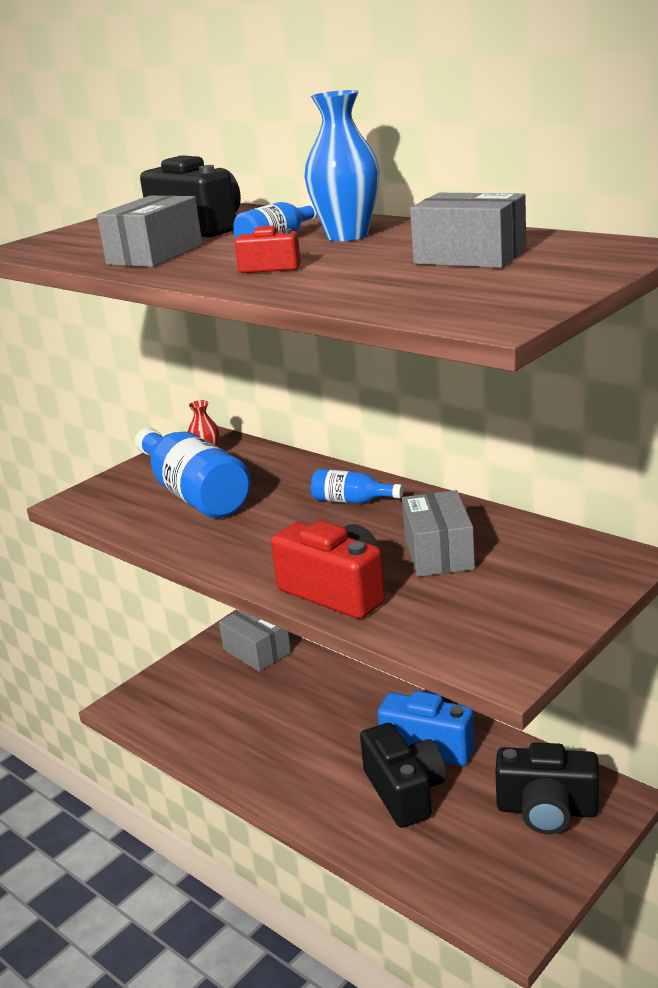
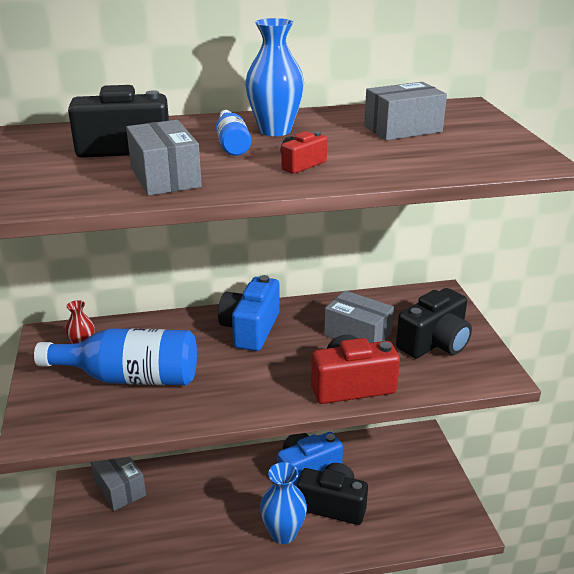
camera: 55 degrees left, 5 degrees up
grey box [219,610,291,672] -> grey box turned 60 degrees clockwise [91,457,146,511]
blue bottle [311,469,403,504] -> blue camera [218,275,280,351]
black camera [495,742,599,834] -> black camera moved to [396,288,472,358]
none -> blue vase [260,462,307,544]

